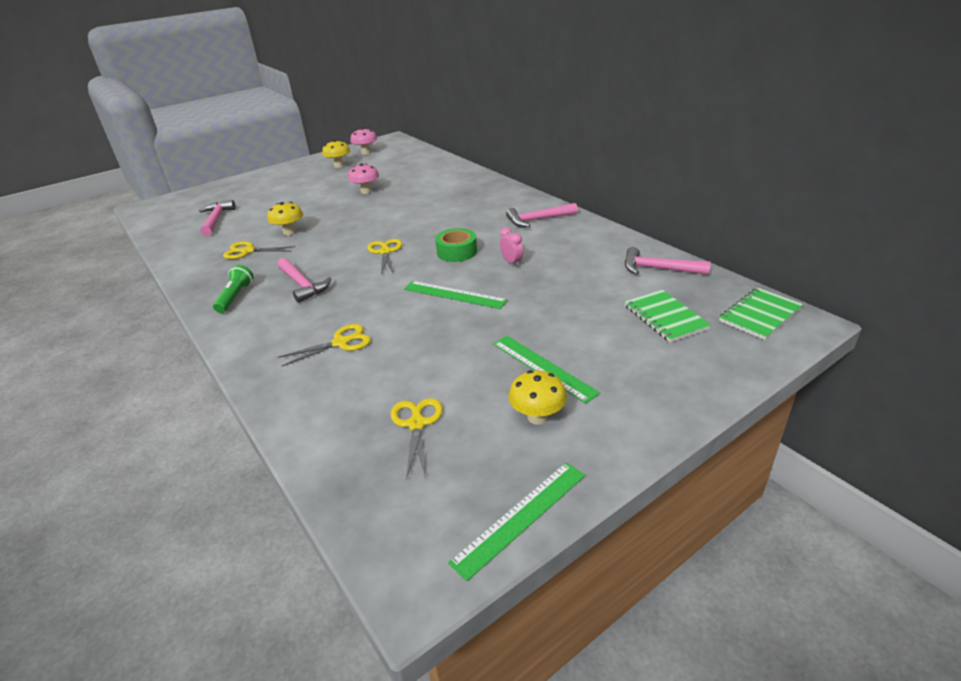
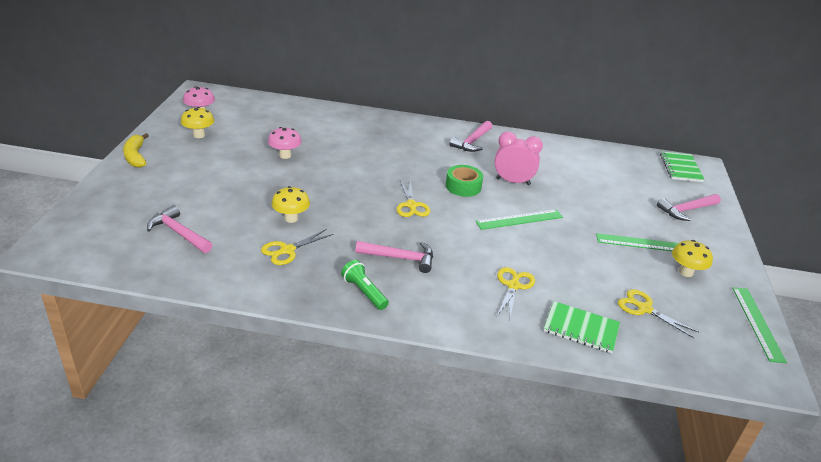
camera: 50 degrees left, 0 degrees up
yellow scissors [367,239,402,275] -> yellow scissors turned 135 degrees counterclockwise [396,180,430,217]
pink clock [500,227,523,267] -> pink clock [494,132,543,185], size x1.80
pink hammer [625,247,711,275] -> pink hammer moved to [657,194,721,221]
green notebook [625,290,711,342] -> green notebook moved to [544,301,620,353]
none -> yellow banana [123,133,149,168]

